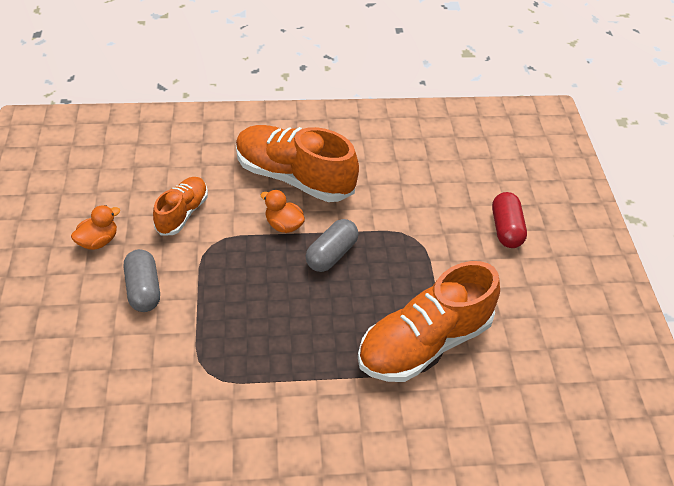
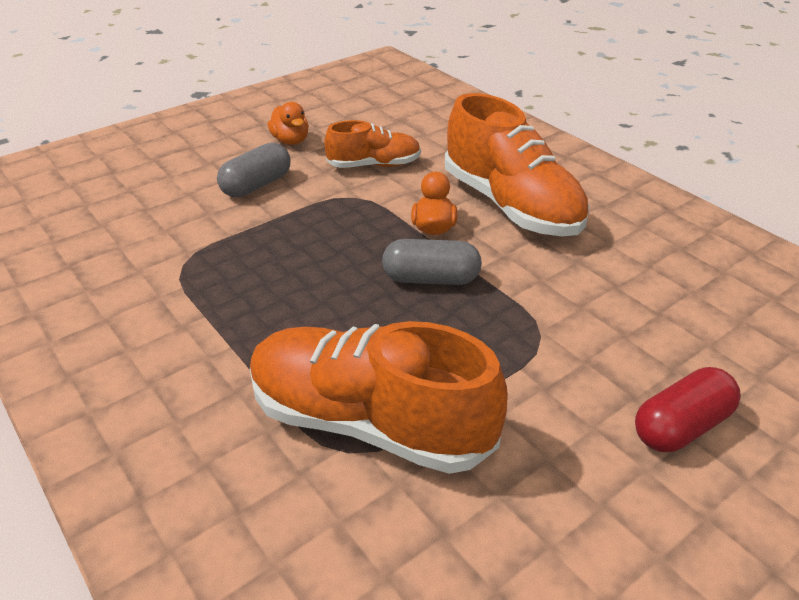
camera: 60 degrees right, 10 degrees down
orange duck [71,205,120,250] -> orange duck turned 45 degrees clockwise [268,102,309,145]
orange shoe [236,125,359,202] -> orange shoe turned 150 degrees clockwise [445,93,589,236]

